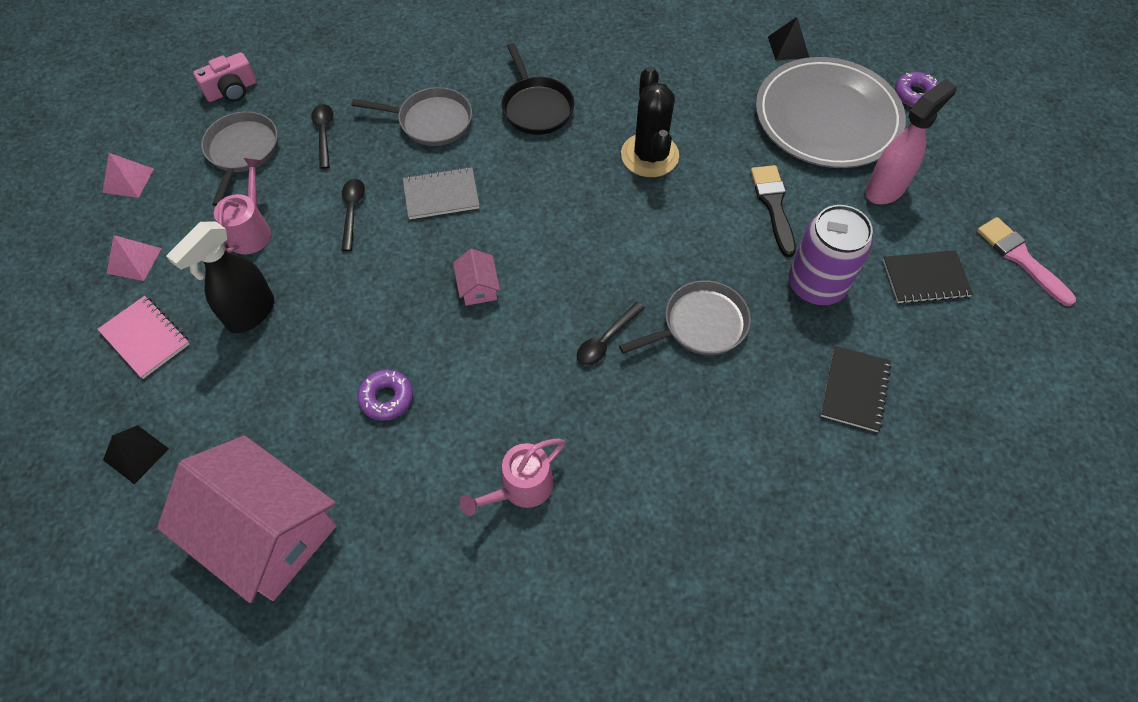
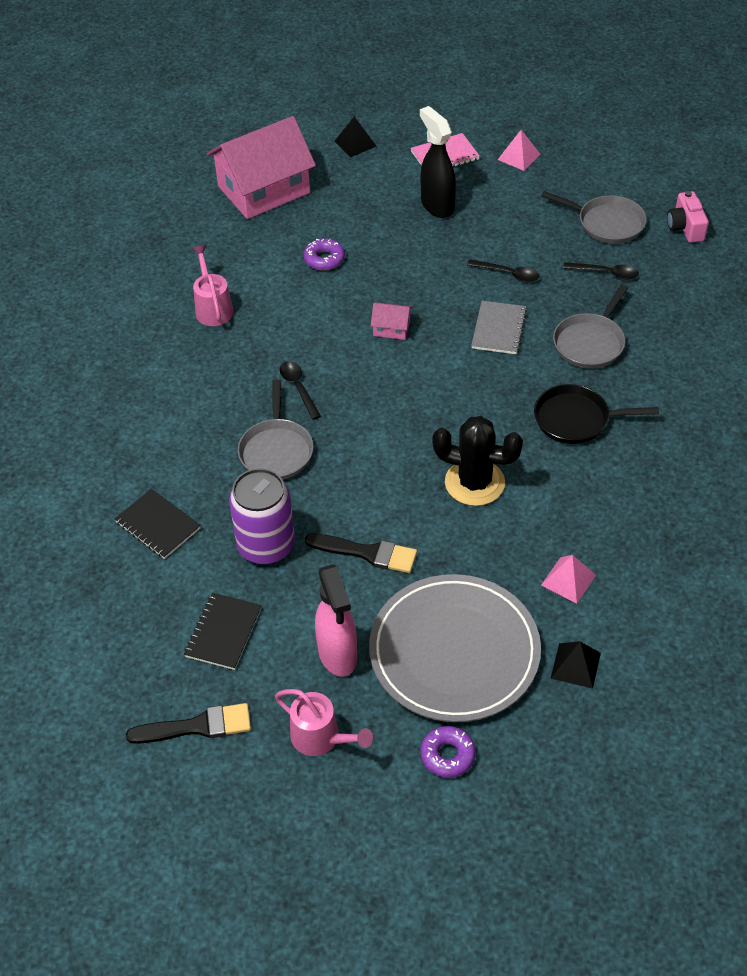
camera: 115 degrees right, 10 degrees down
pink pyramid [102,153,154,198] -> pink pyramid moved to [541,555,596,603]
pink watering can [214,158,271,254] -> pink watering can moved to [275,689,373,756]
pink brush [977,217,1076,306] -> black brush [126,703,251,744]

